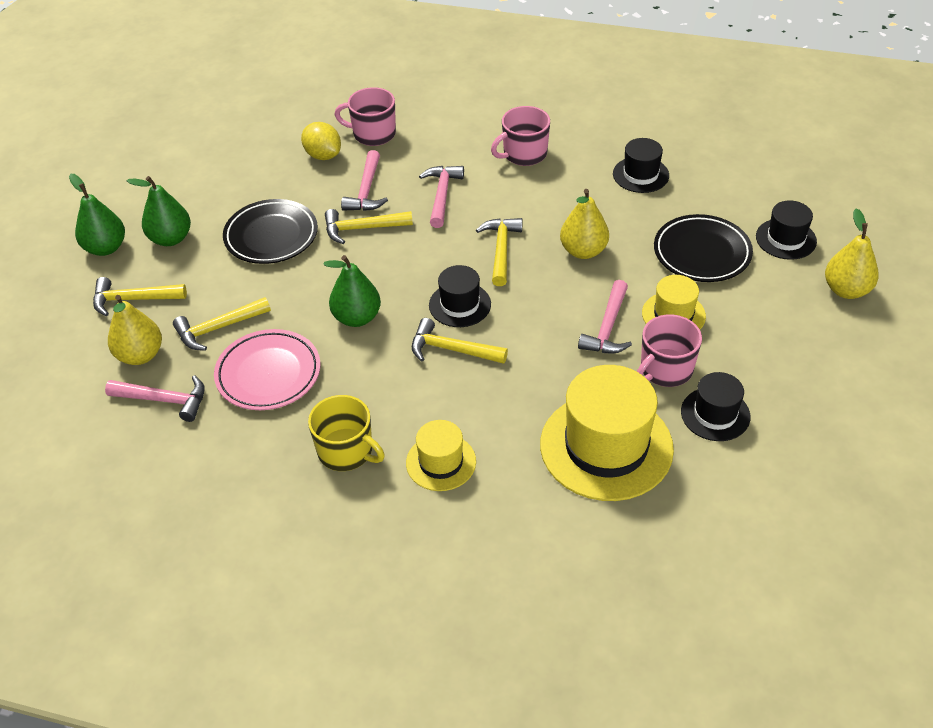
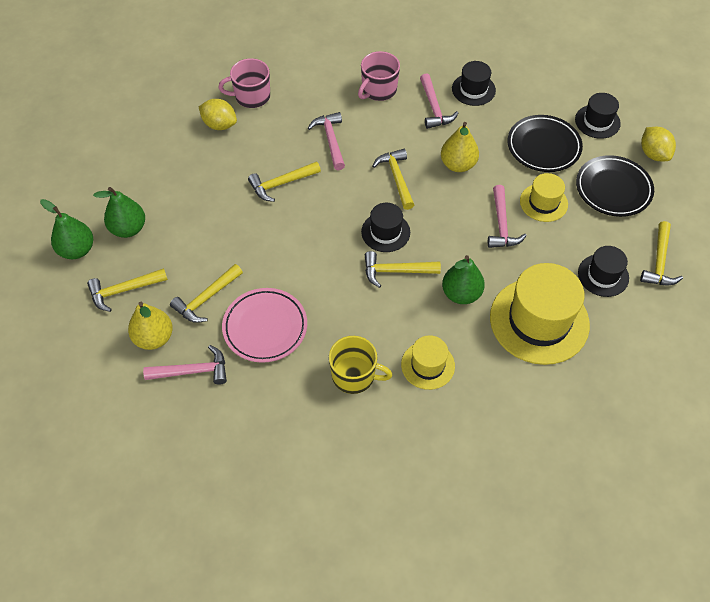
camera: 20 degrees left, 10 degrees up
black plate [223,199,318,264] -> black plate moved to [576,155,654,217]
green pear [323,255,381,327] -> green pear moved to [442,255,485,304]
pink hammer [341,150,388,211] -> pink hammer moved to [420,73,458,129]
pink mug [637,315,702,387] -> none
yellow pear [825,208,879,299] -> yellow lemon [641,127,676,161]
none -> yellow hammer [640,221,683,285]

